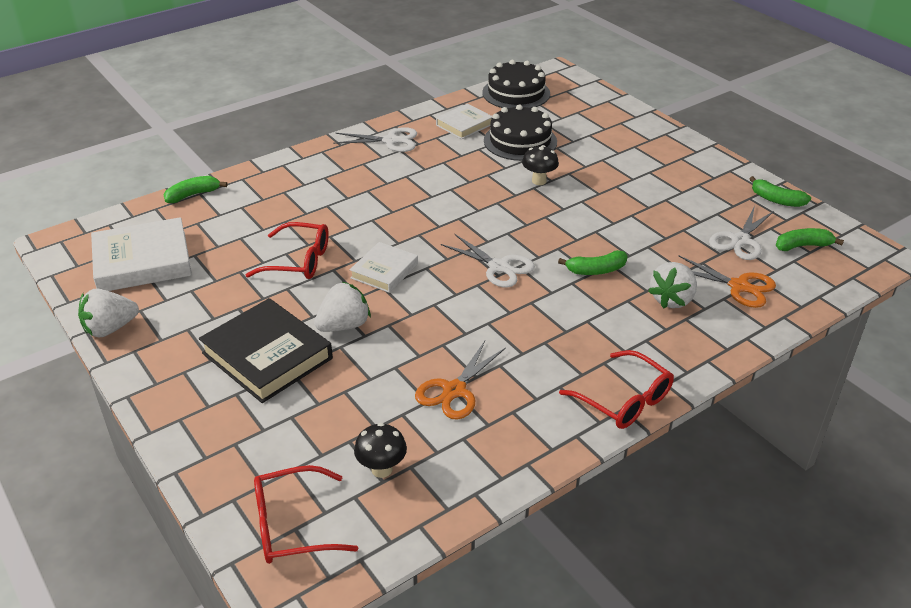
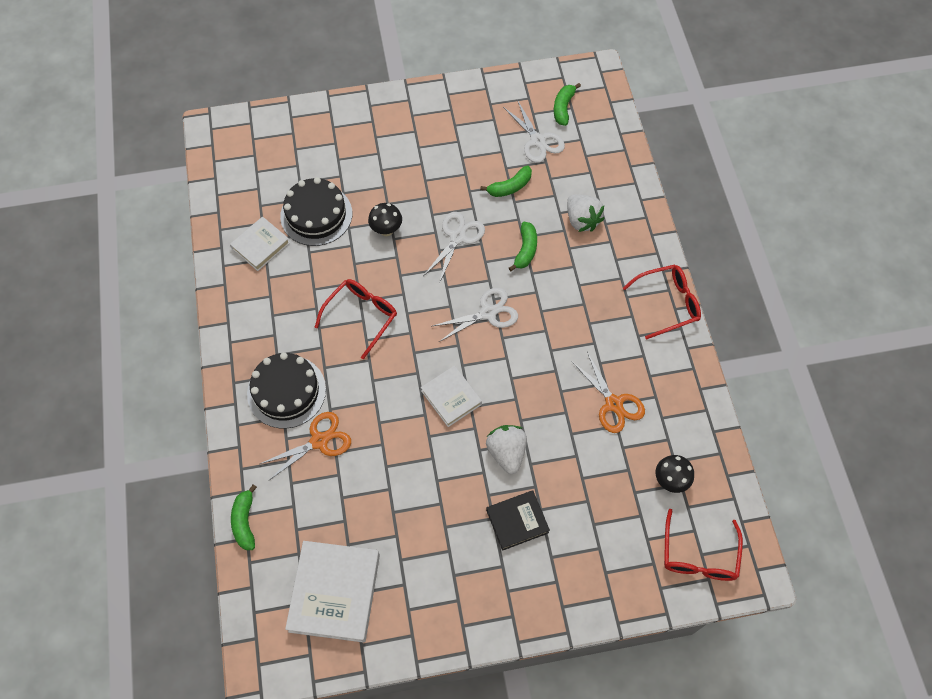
camera: 65 degrees left, 25 degrees up
white strawberry [78,288,139,338] -> none
black book [199,298,333,403] -> black book [486,490,550,551], size x0.59
red glasses [246,222,329,279] -> red glasses moved to [315,279,397,359]
white scissors [333,127,417,152] -> white scissors moved to [423,212,485,284]
white book [436,103,492,139] -> white book turned 60 degrees clockwise [230,217,290,271]
black cake [482,60,550,108] -> black cake moved to [247,352,326,429]
orange scissors [679,256,776,308] -> orange scissors moved to [260,412,351,481]
green banana [749,176,811,207] -> green banana moved to [480,166,532,197]

